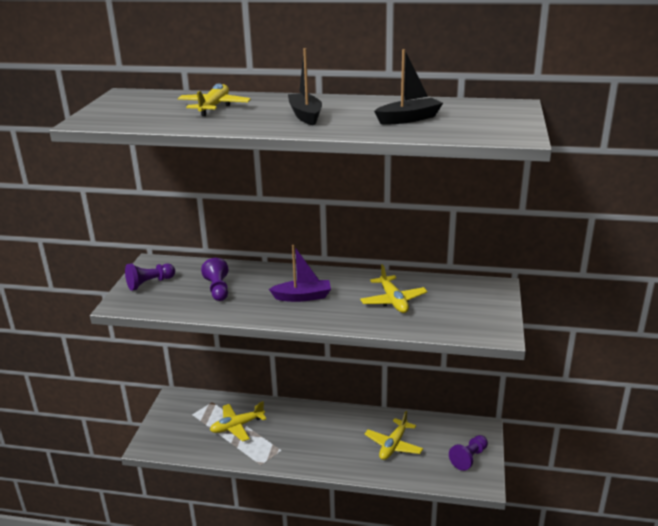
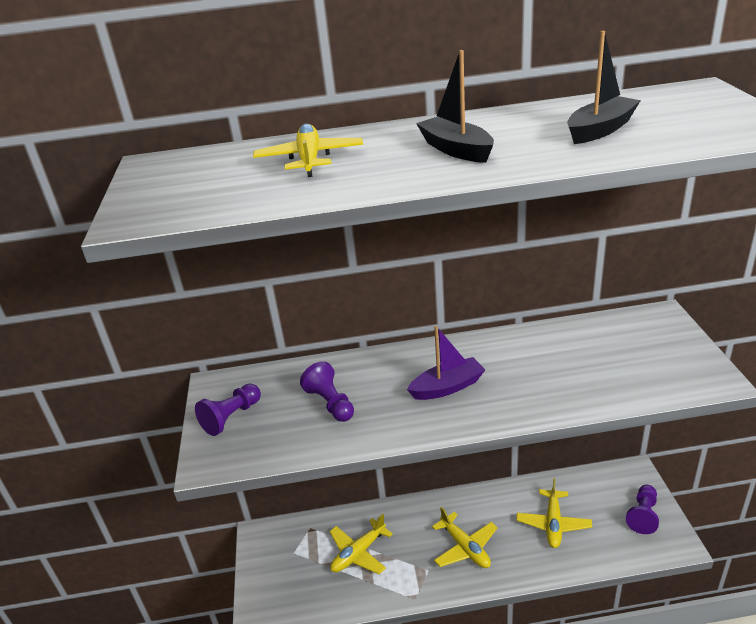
camera: 15 degrees left, 5 degrees up
yellow plane [360,264,428,313] -> yellow plane moved to [432,507,498,568]

